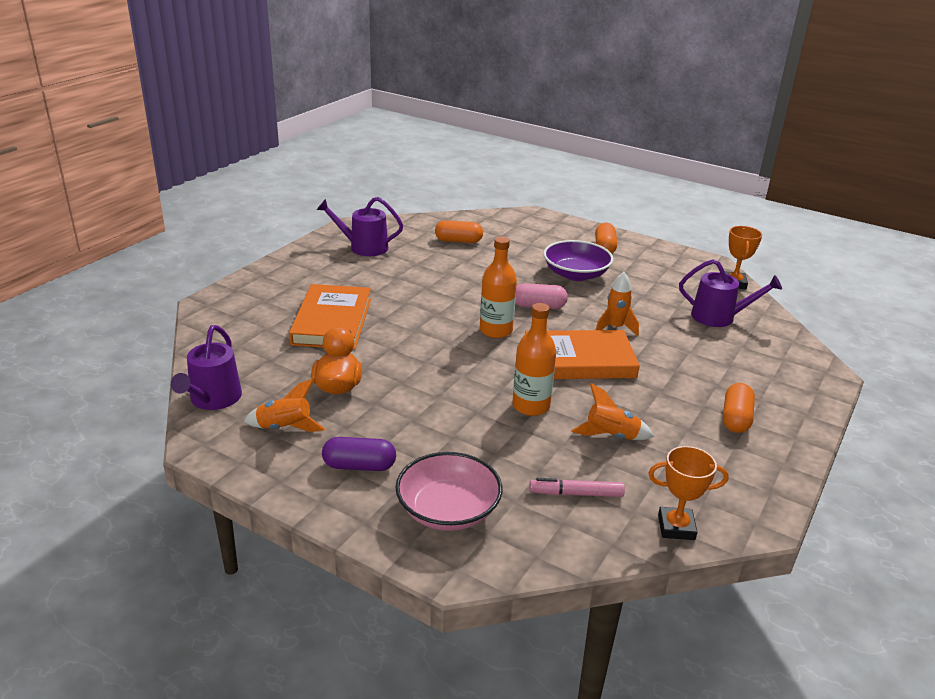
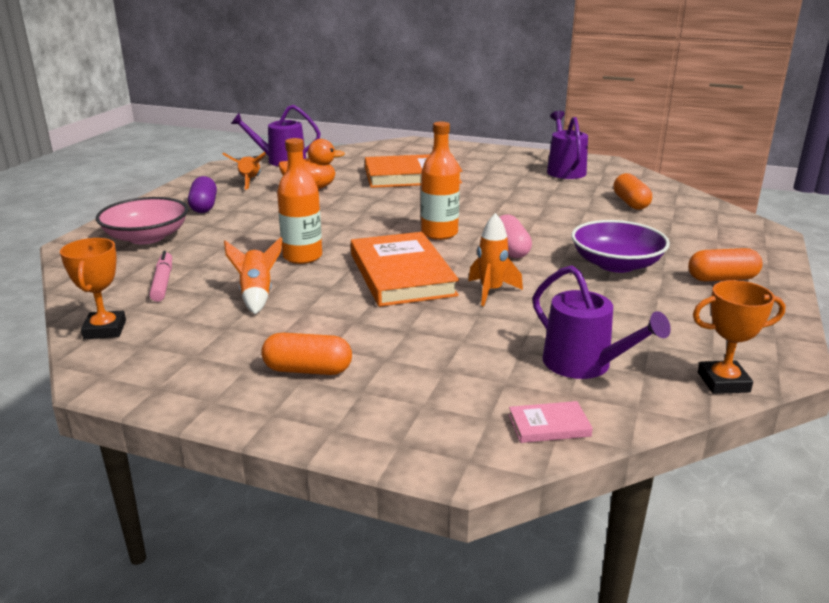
camera: 80 degrees right, 5 degrees down
purple watering can [679,259,782,327] -> purple watering can turned 45 degrees counterclockwise [533,266,671,379]
none -> pink book [509,401,593,443]

